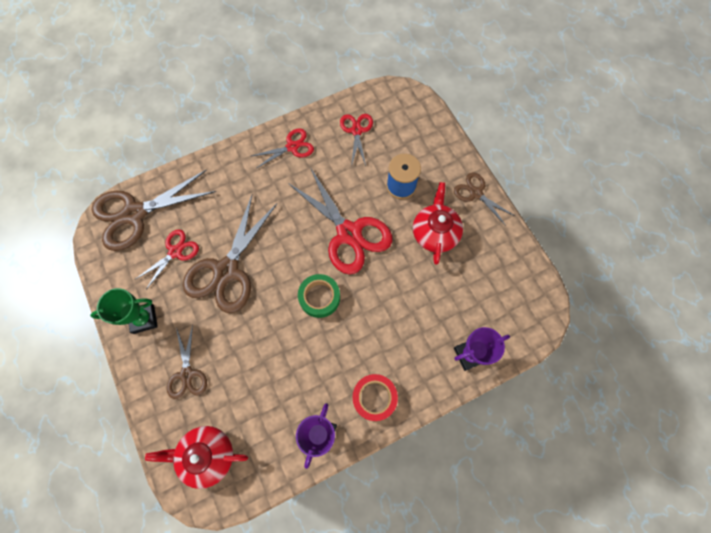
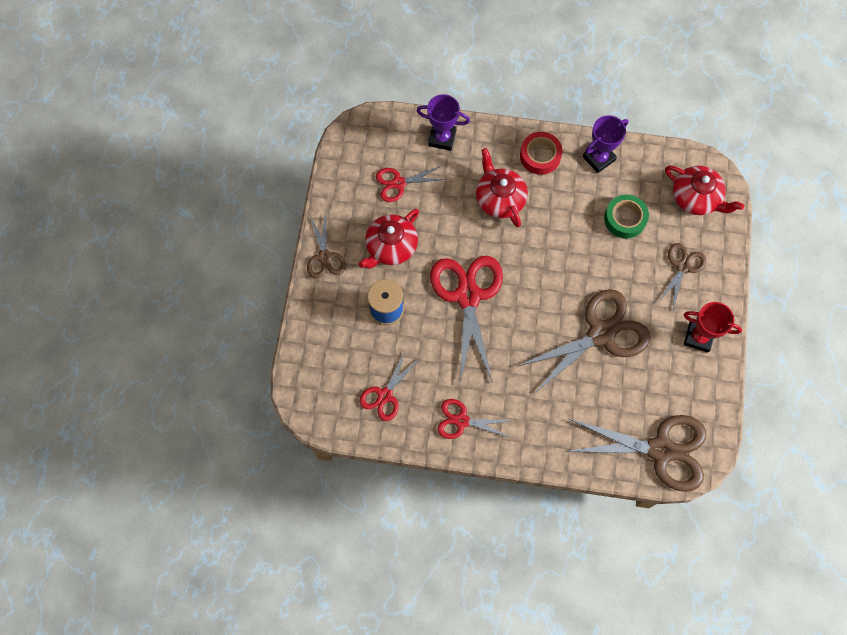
camera: 145 degrees left, 0 degrees up
green trophy [90,288,158,334] -> red trophy [684,302,742,353]
red scissors [136,230,199,289] -> red scissors moved to [376,166,446,202]
green tape [298,274,340,318] -> green tape moved to [604,195,649,239]
none -> red teapot [476,148,528,227]

